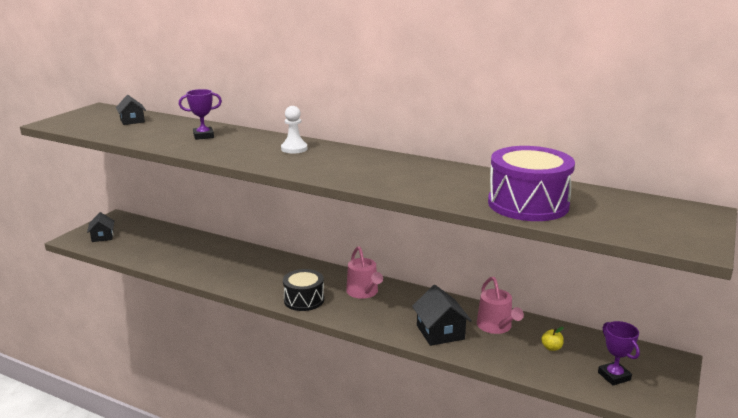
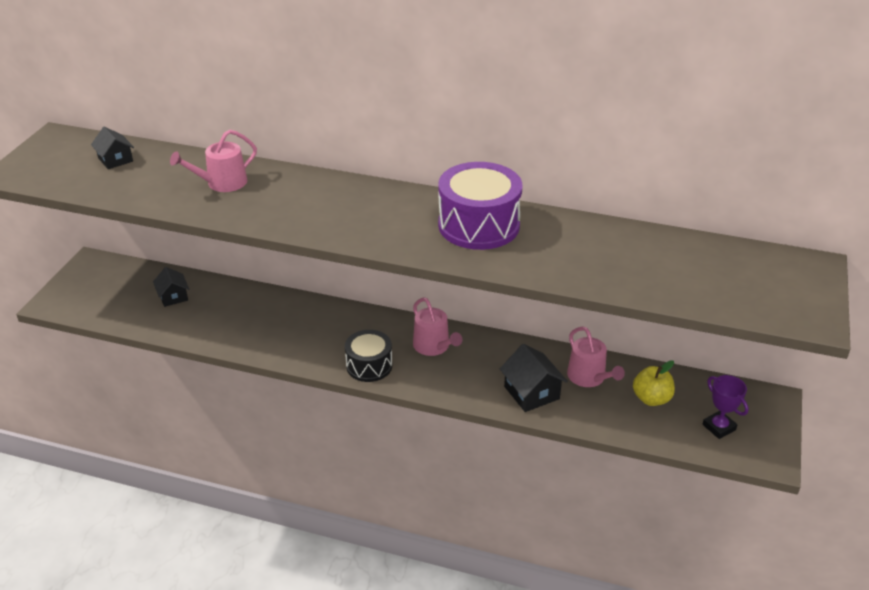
camera: 10 degrees left, 15 degrees up
black house [87,212,114,242] -> black house moved to [153,267,189,307]
purple trophy [179,89,222,140] -> pink watering can [170,130,257,192]
white pawn [281,106,307,153] -> none
purple drum [488,146,575,221] -> purple drum moved to [438,162,522,250]
yellow apple [541,327,564,351] -> yellow apple [633,360,675,406], size x1.76

